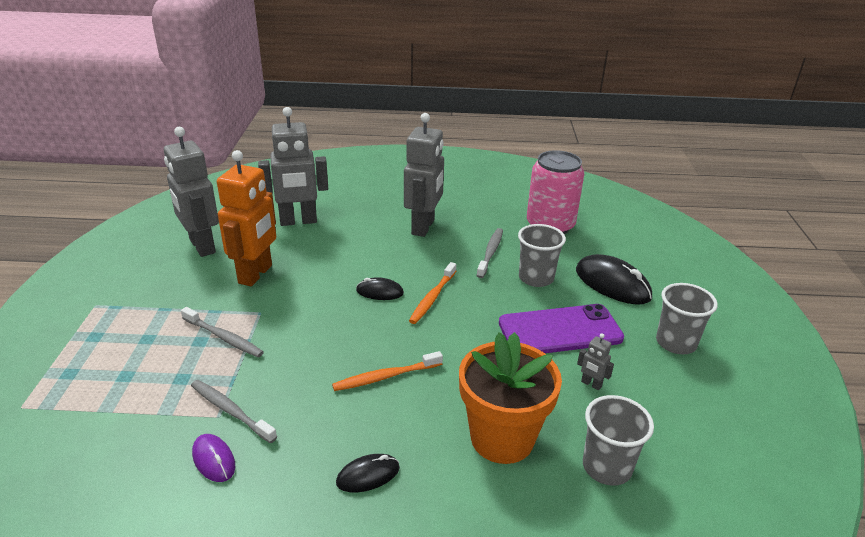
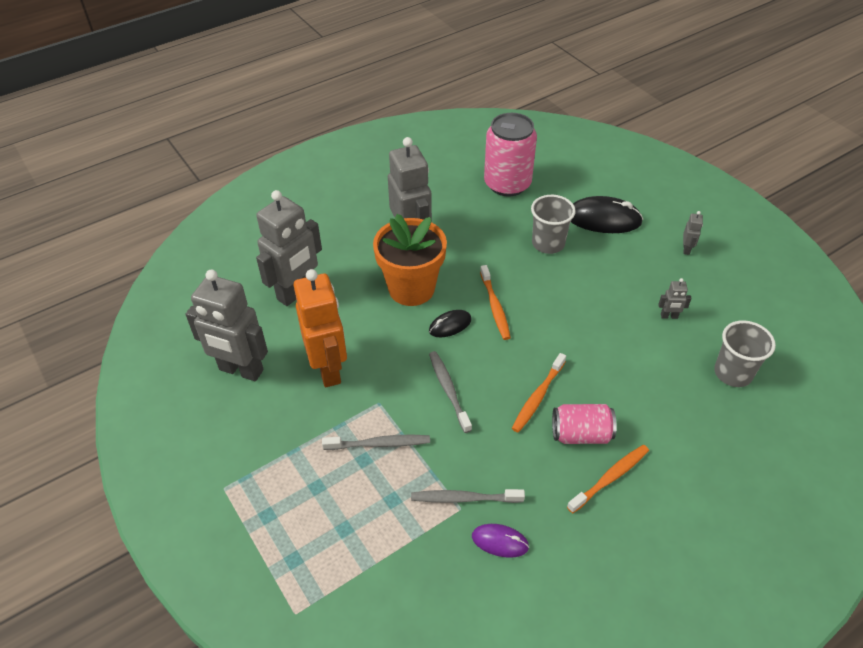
camera: 35 degrees left, 15 degrees up
black mouse [336,454,400,492] -> orange toothbrush [567,445,649,513]
orange flower pot [459,332,562,464] -> orange flower pot moved to [373,214,447,306]
grey toothbrush [476,228,503,278] -> grey toothbrush moved to [429,351,472,433]
purple phone [499,304,624,353] -> none
grey cup [656,283,718,354] -> grey robot [683,211,703,255]
none -> pink can [552,404,616,444]

